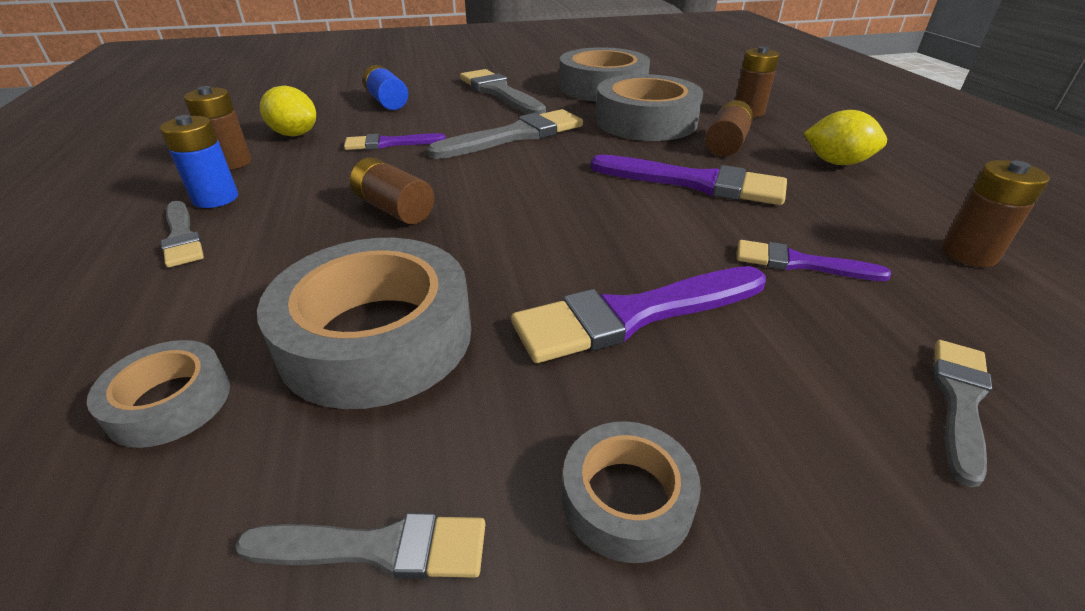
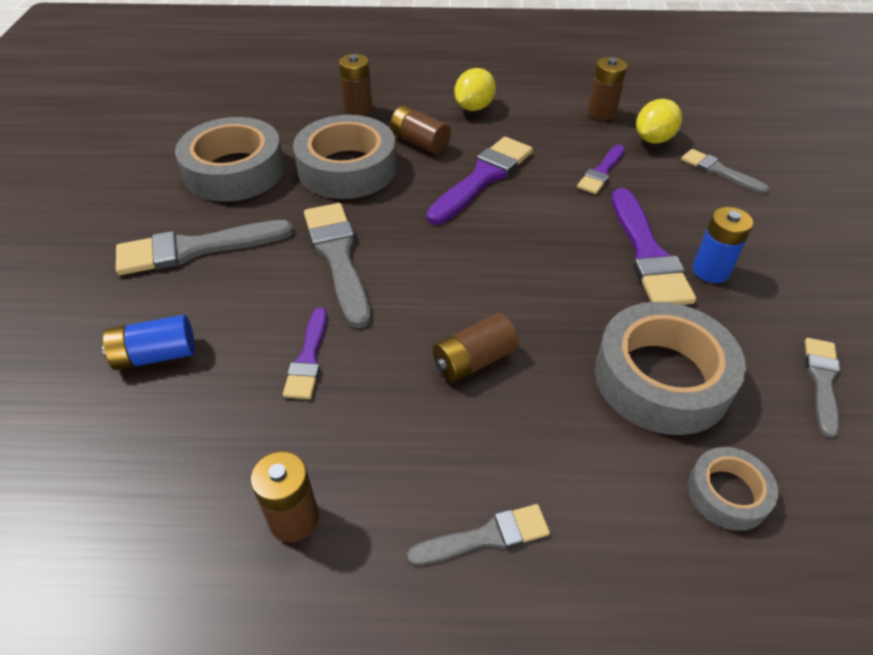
camera: 75 degrees left, 10 degrees up
blue battery [160,115,238,208] -> blue battery moved to [693,207,753,283]
yellow lemon [260,86,316,136] -> yellow lemon moved to [636,99,682,143]
grey tape [562,421,701,563] -> none

